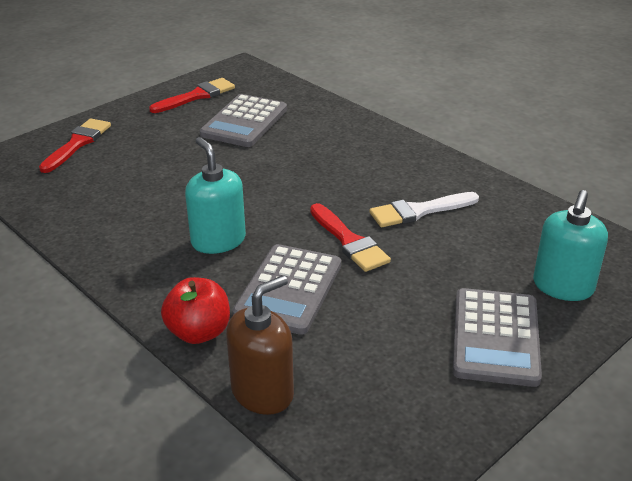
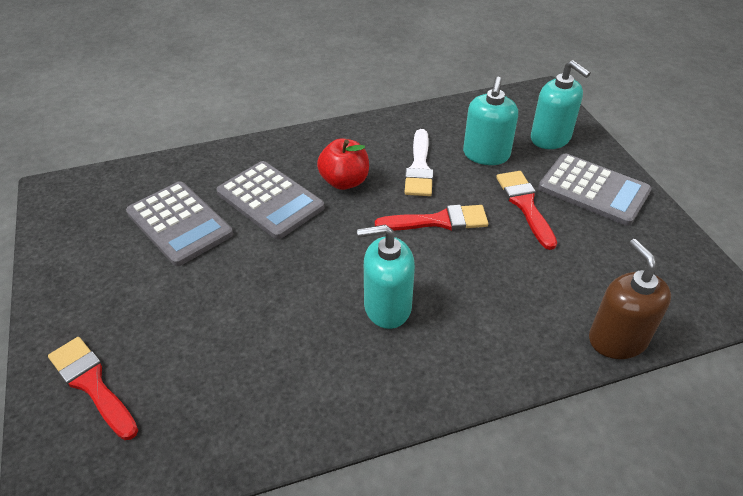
camera: 65 degrees left, 10 degrees up
red brush [149,78,235,113] -> red brush moved to [496,171,557,250]
red apple [161,277,230,344] -> red apple moved to [317,138,369,190]
grey calculator [232,244,341,335] -> grey calculator moved to [216,161,325,239]
none -> turquoise soap dispenser [463,76,518,165]

